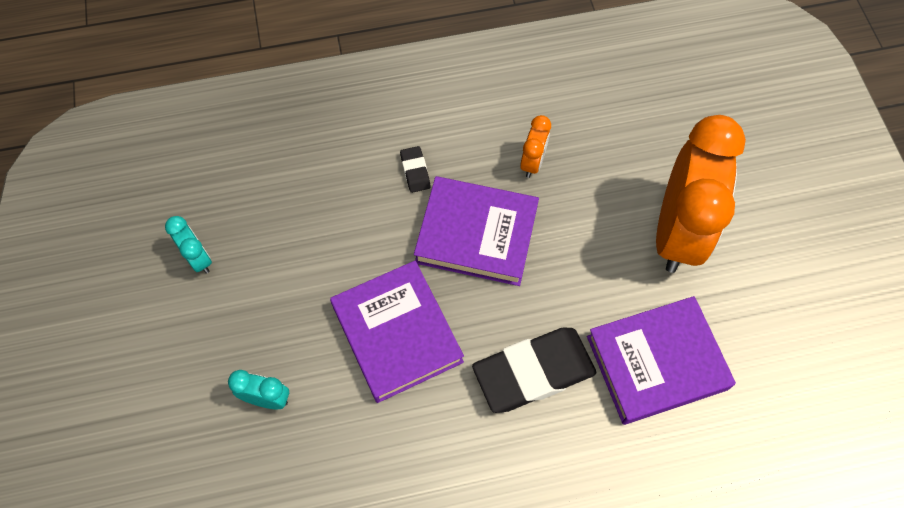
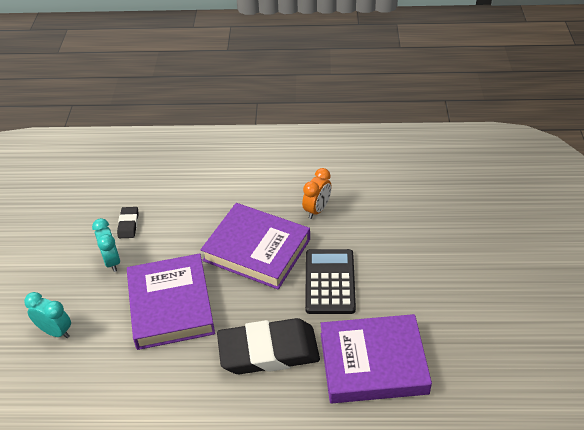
camera: 15 degrees right, 20 degrees down
turquoise clock [165,216,212,274] -> turquoise clock moved to [92,218,120,272]
black eraser [400,146,431,193] -> black eraser moved to [117,207,139,238]
orange clock [656,115,746,273] -> none
none -> black calculator [305,249,356,314]

